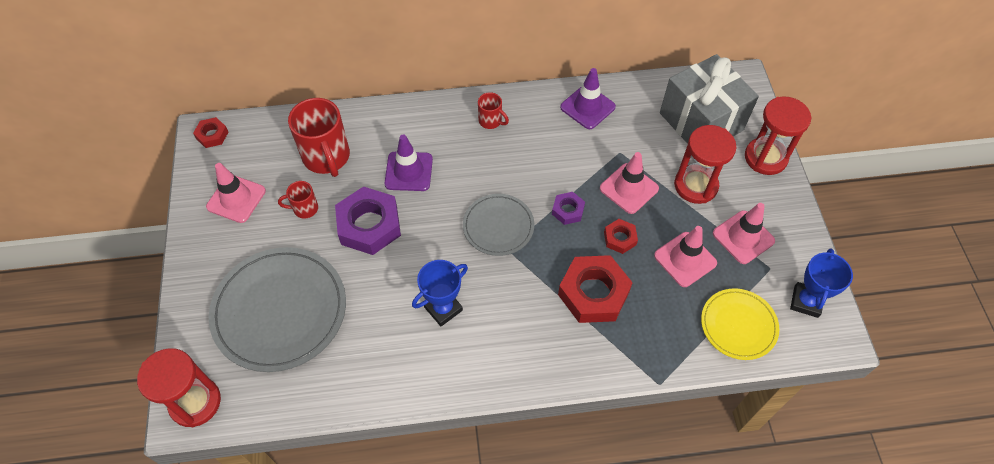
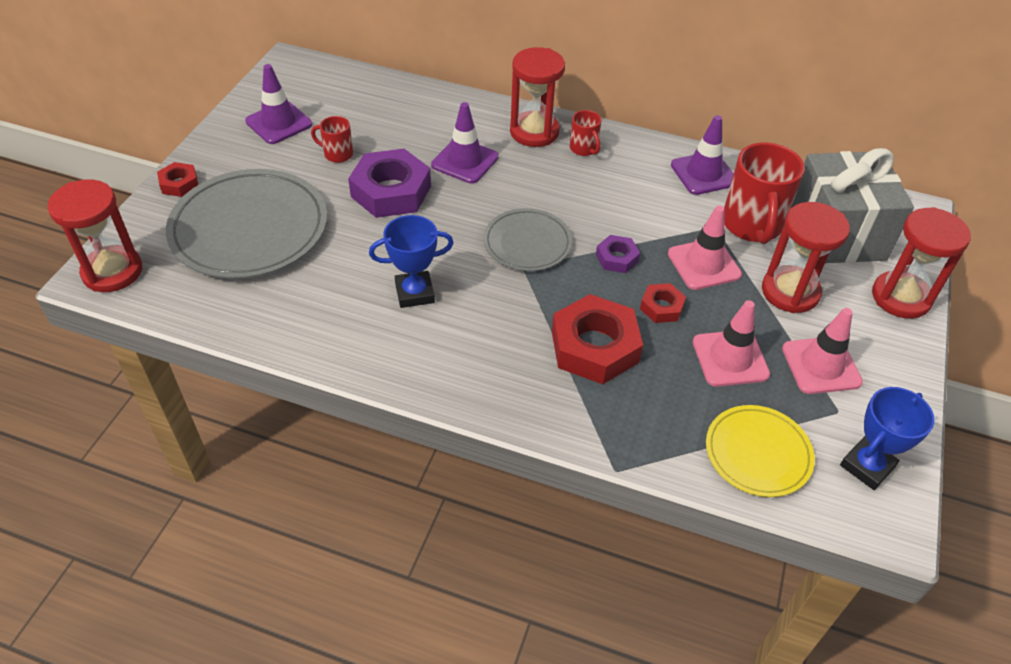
camera: 25 degrees right, 10 degrees down
red nut [193,117,228,148] -> red nut moved to [157,162,198,197]
pink traffic cone [206,163,266,223] -> purple traffic cone [245,64,312,144]
red mug [288,98,350,177] -> red mug moved to [724,142,805,244]
none -> red hourglass [510,47,565,147]

